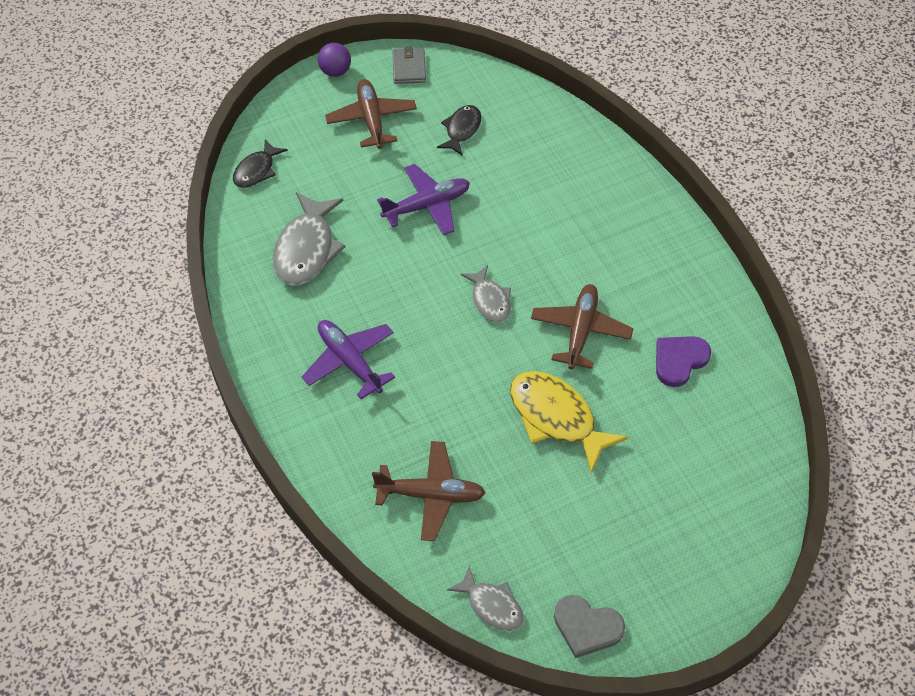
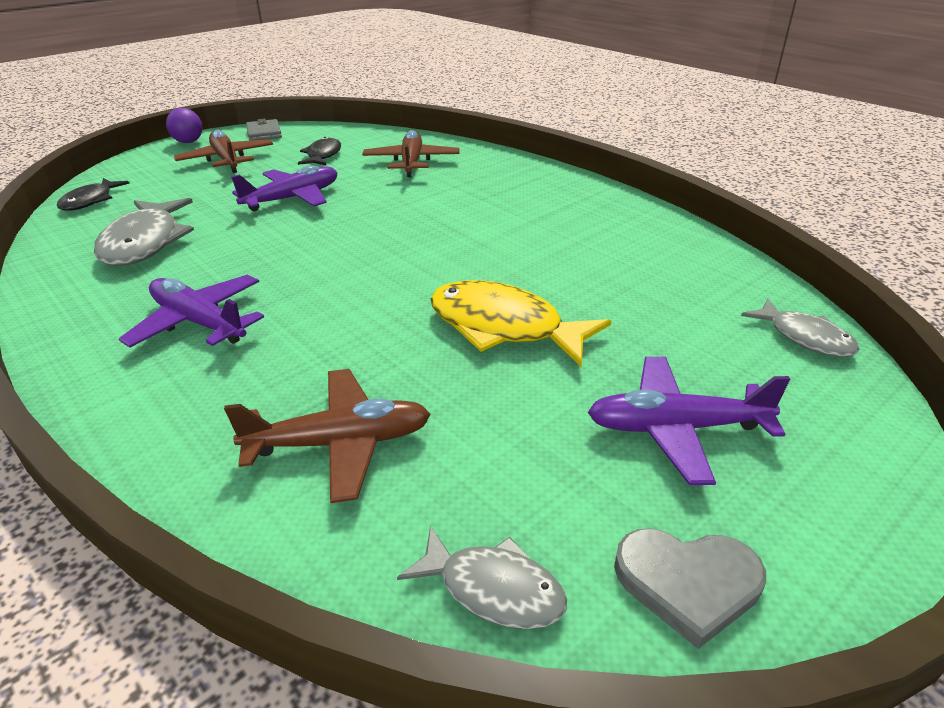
camera: 15 degrees left, 20 degrees down
grey fish [461,265,511,323] -> grey fish moved to [741,298,859,357]
brown plane [531,284,633,369] -> brown plane moved to [362,130,459,177]
purple heart [656,336,711,387] -> none
none -> purple plane [588,357,790,485]

